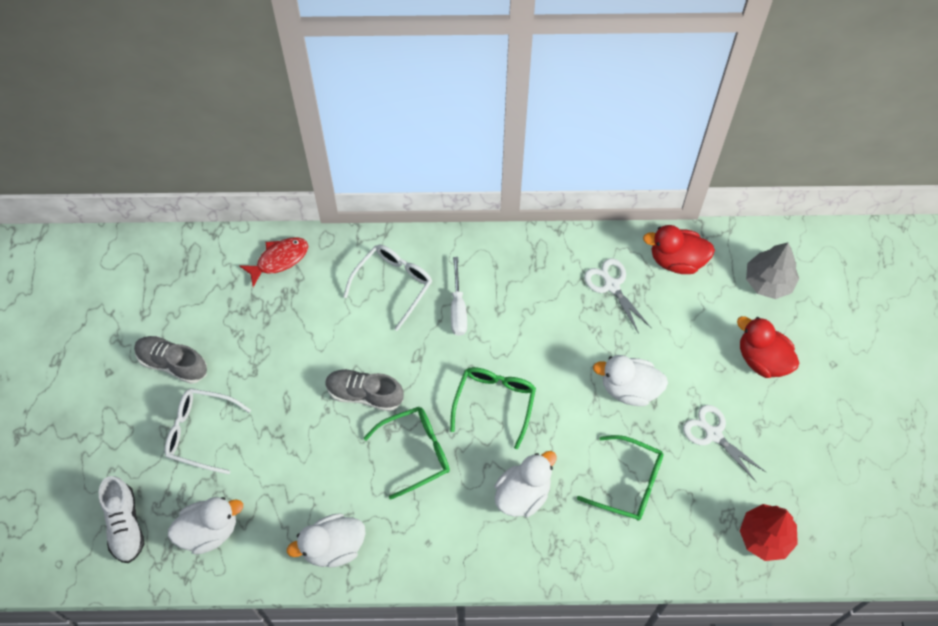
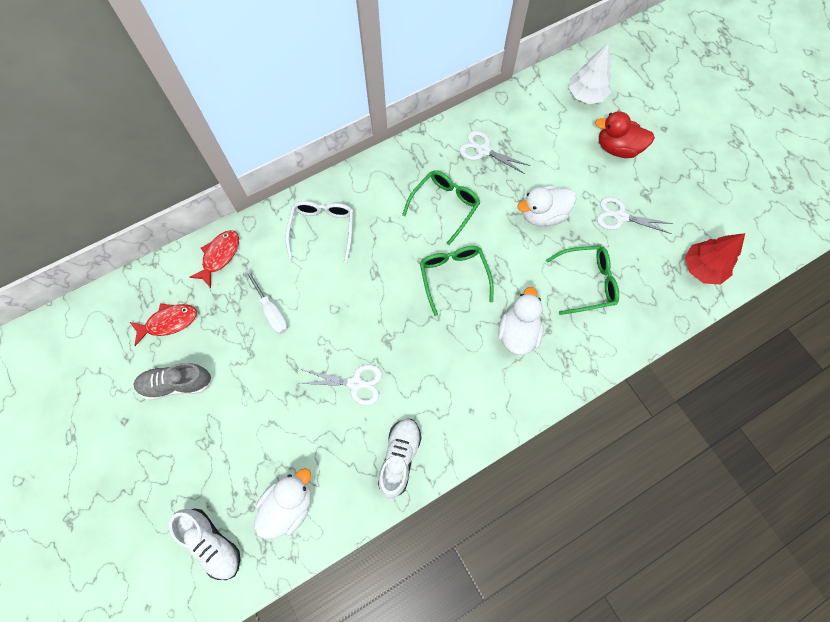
camera: 30 degrees left, 5 degrees up
white glasses [165,388,251,474] -> none
white duck [287,513,366,567] -> white shoe [378,419,422,499]
grey shoe [325,369,404,412] -> none
green glasses [363,407,450,500] -> green glasses moved to [402,170,480,245]
white screwdriver [451,257,467,336] -> white screwdriver moved to [245,269,288,334]
red duck [643,225,715,274] -> none
grey tree [746,243,799,299] -> white tree [569,43,611,104]
none -> red fish [130,303,197,346]
none -> white scissors [299,364,382,405]

